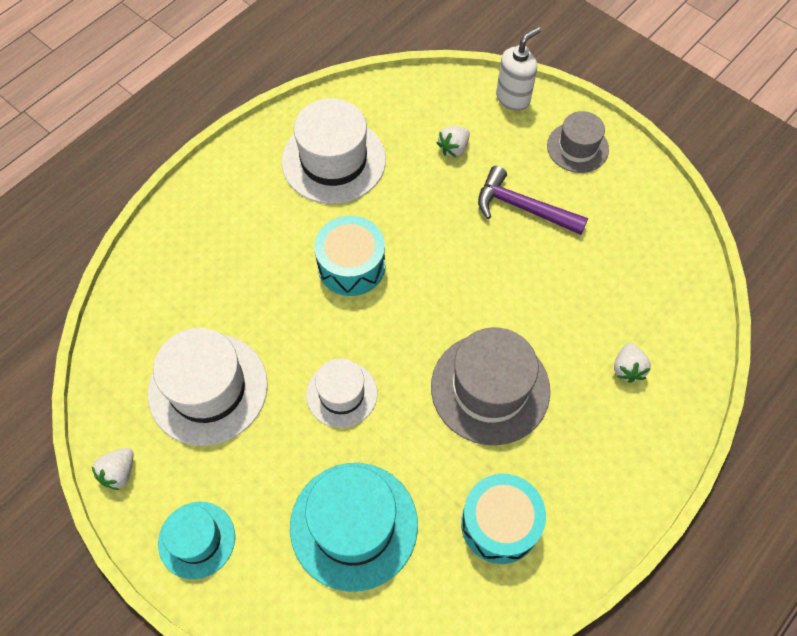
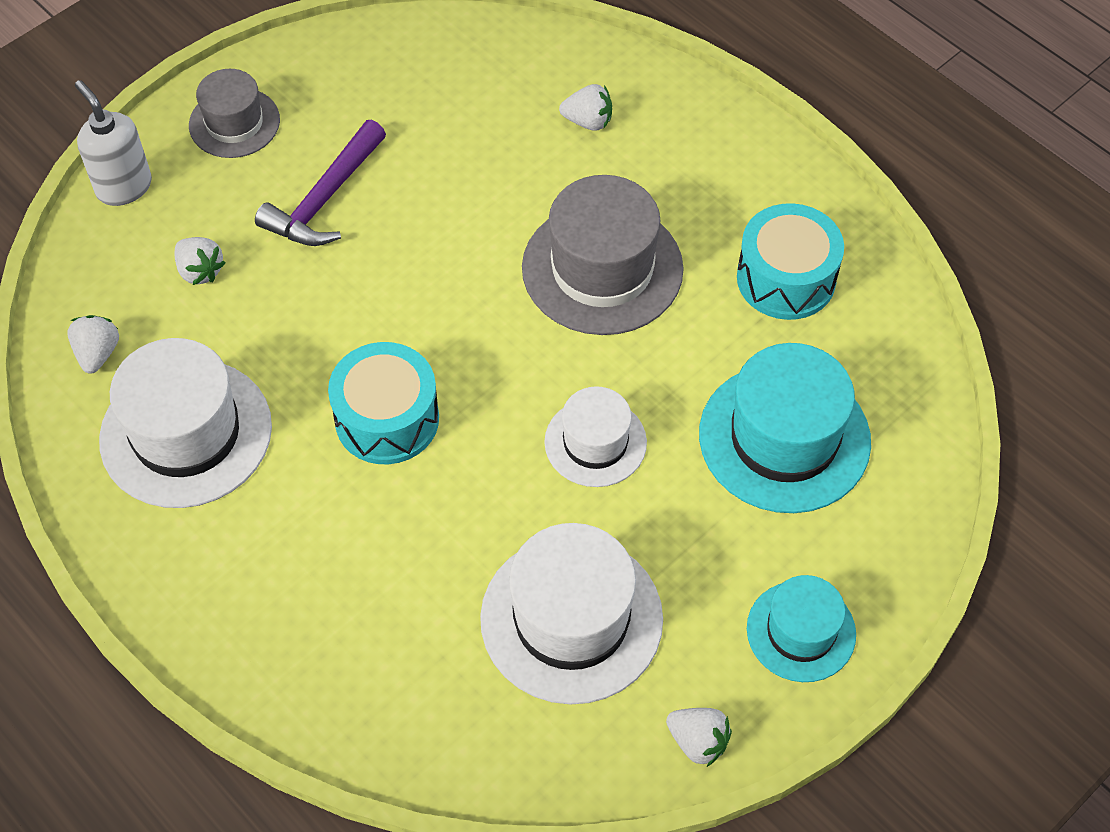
camera: 85 degrees left, 5 degrees down
none -> white strawberry [67,315,119,374]

